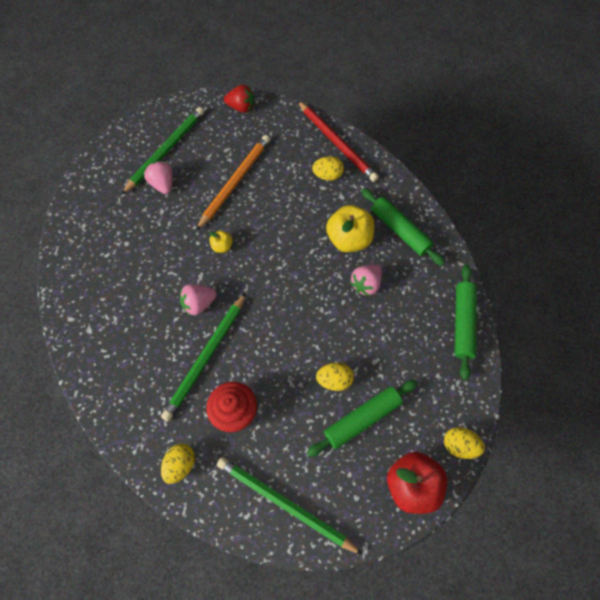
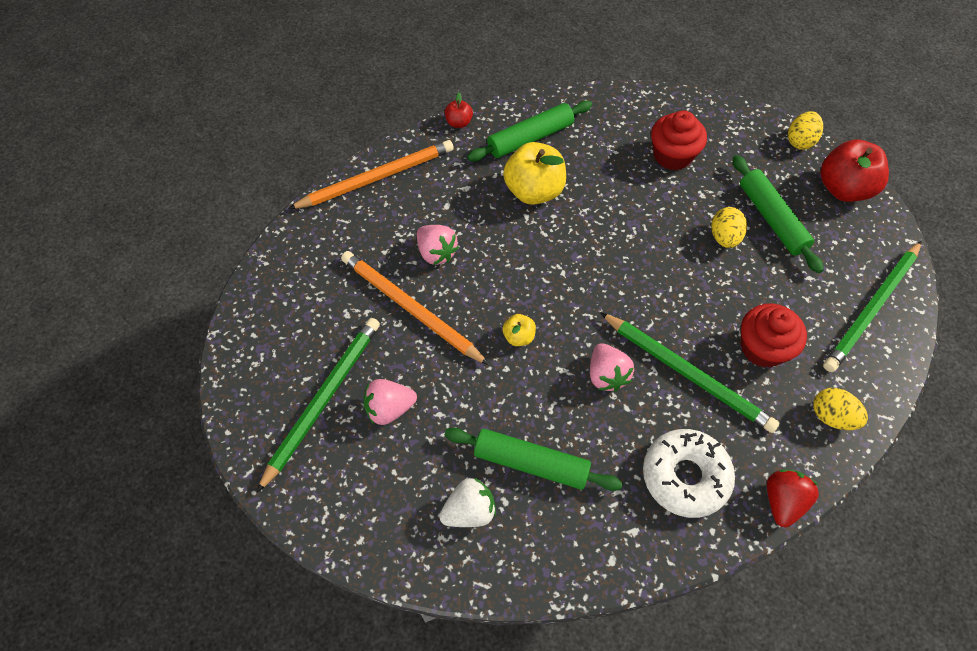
camera: 80 degrees left, 5 degrees down
green pencil [121,107,204,195] -> green pencil turned 75 degrees clockwise [257,318,380,493]
red strawberry [224,85,254,113] -> red strawberry moved to [767,470,819,527]
red pencil [298,101,379,182] -> orange pencil [288,140,454,209]
yellow egg [312,156,344,181] -> none
pink strawberry [350,265,382,296] -> pink strawberry moved to [417,225,459,265]
green rolling pin [455,264,477,380] -> green rolling pin moved to [445,428,623,491]
none -> white strawberry [439,478,496,527]
none -> red apple [445,92,473,128]
none -> white donut [643,429,735,518]
none -> red cupcake [651,110,707,170]

